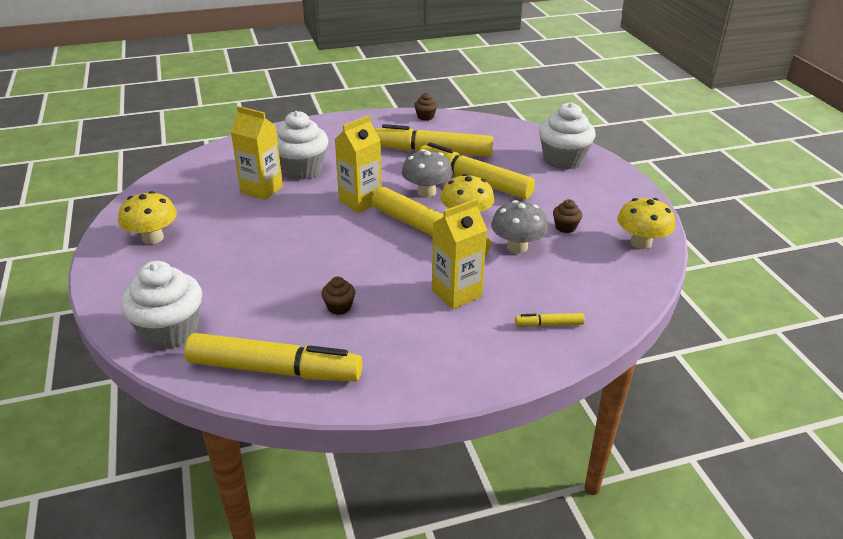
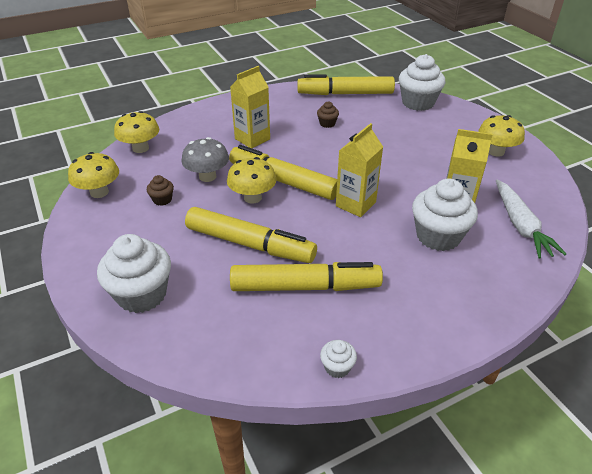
camera: 170 degrees right, 5 degrees up
grey mushroom [402,149,453,197] -> none
brown cupcake [414,93,437,121] -> white cupcake [320,340,357,378]
yellow marker [515,313,585,327] -> none
none -> yellow mushroom [114,111,159,153]
none -> white carrot [496,179,566,259]

